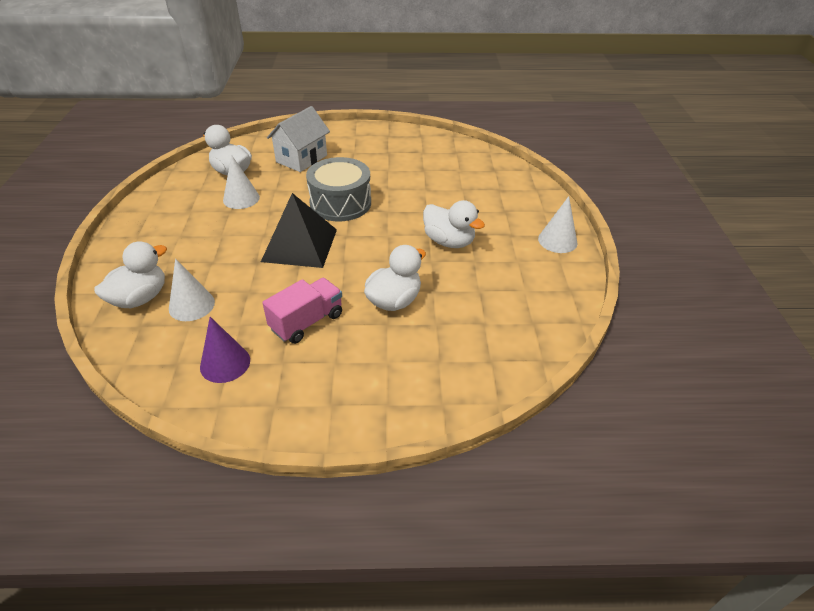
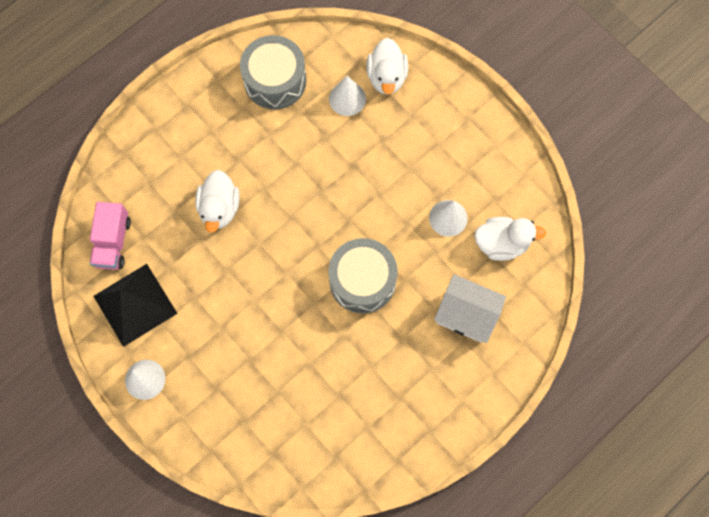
camera: 140 degrees right, 30 degrees up
purple cone [200,317,250,383] -> grey drum [240,35,307,110]
black pyramid [261,193,337,268] -> black pyramid moved to [93,264,178,347]
pink truck [262,278,342,344] -> pink truck moved to [90,202,131,270]
white house [267,106,330,172] -> white house turned 60 degrees counterclockwise [434,274,506,343]
white duck [423,200,485,248] -> none

